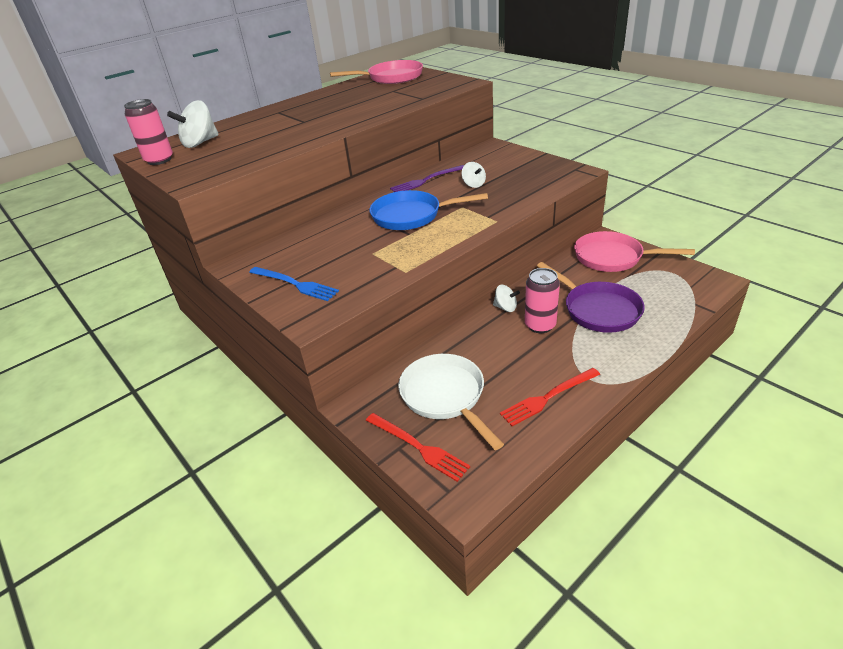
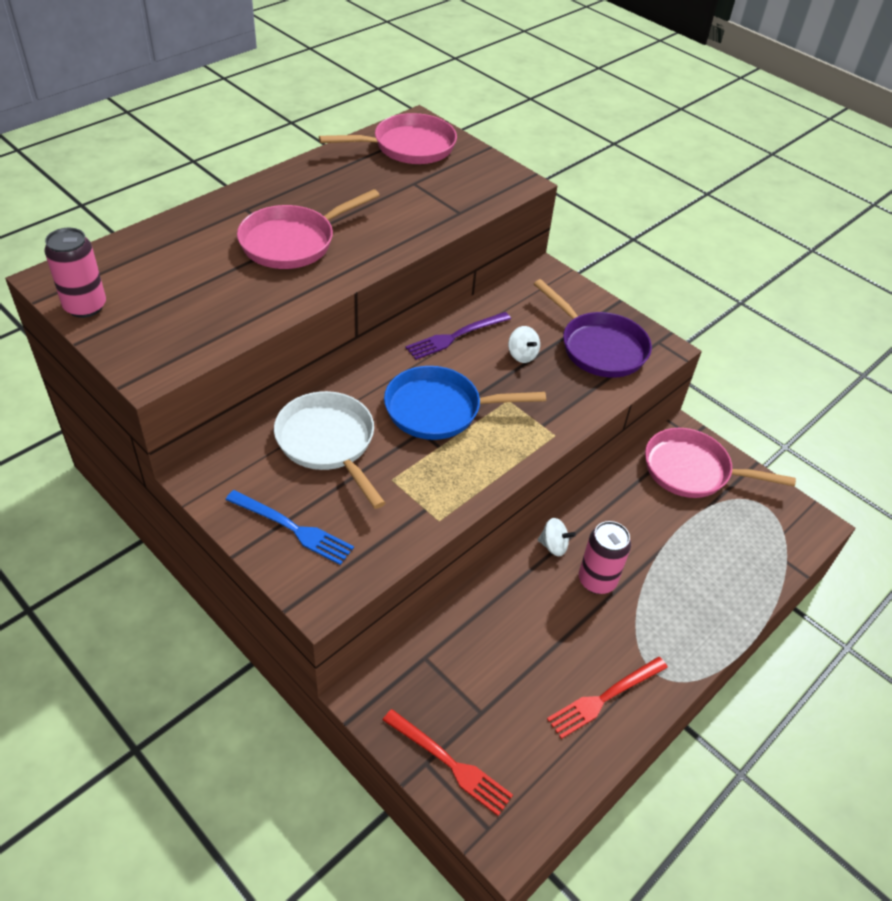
camera: 10 degrees left, 10 degrees up
white spinning top [167,100,219,148] -> none
white pan [398,354,504,450] -> white pan moved to [274,391,385,509]
purple pan [537,262,645,333] -> purple pan moved to [534,279,652,378]
none -> pink pan [237,189,380,269]

